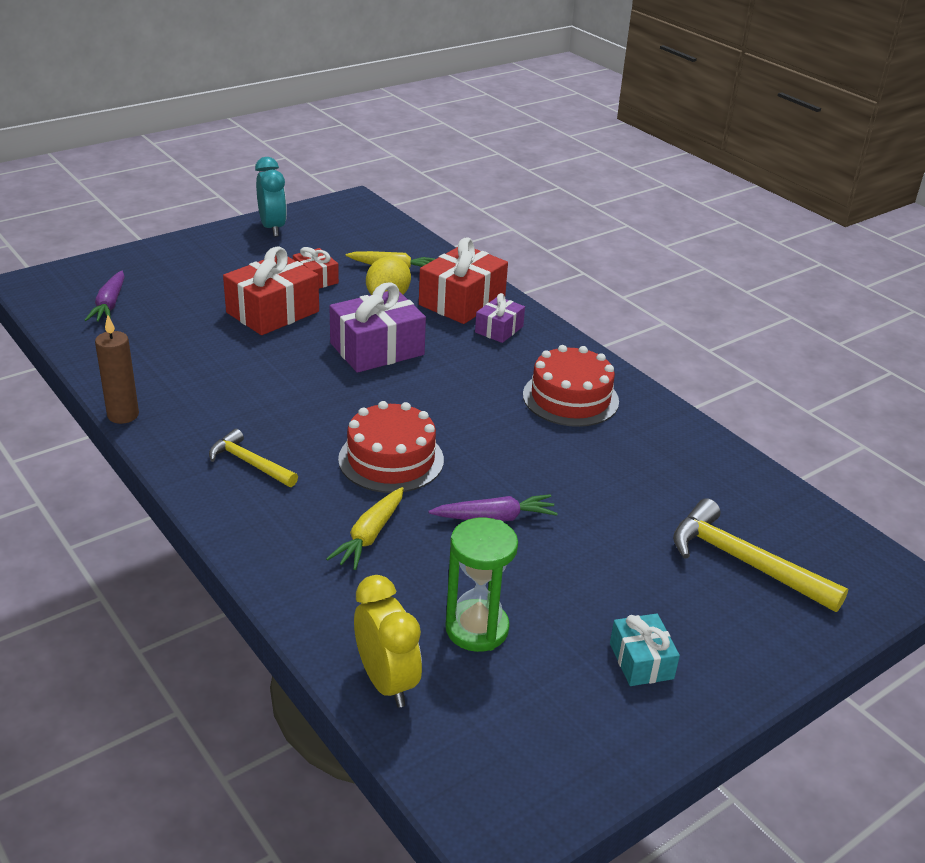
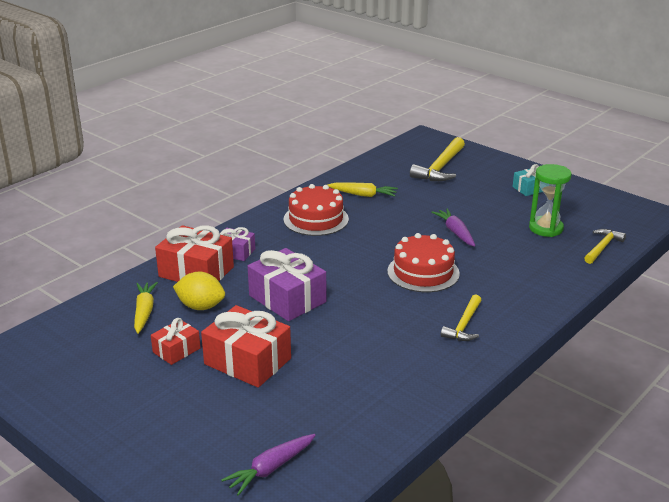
camera: 100 degrees left, 5 degrees down
purple carrot [85,270,125,322] -> purple carrot turned 150 degrees clockwise [221,434,316,496]
brown candle [95,315,139,424] -> none
turquoise clock [255,157,287,237] -> none
yellow carrot [326,487,404,570] -> yellow carrot moved to [327,182,398,197]
yellow clock [354,575,422,708] -> yellow hammer [584,229,626,264]

